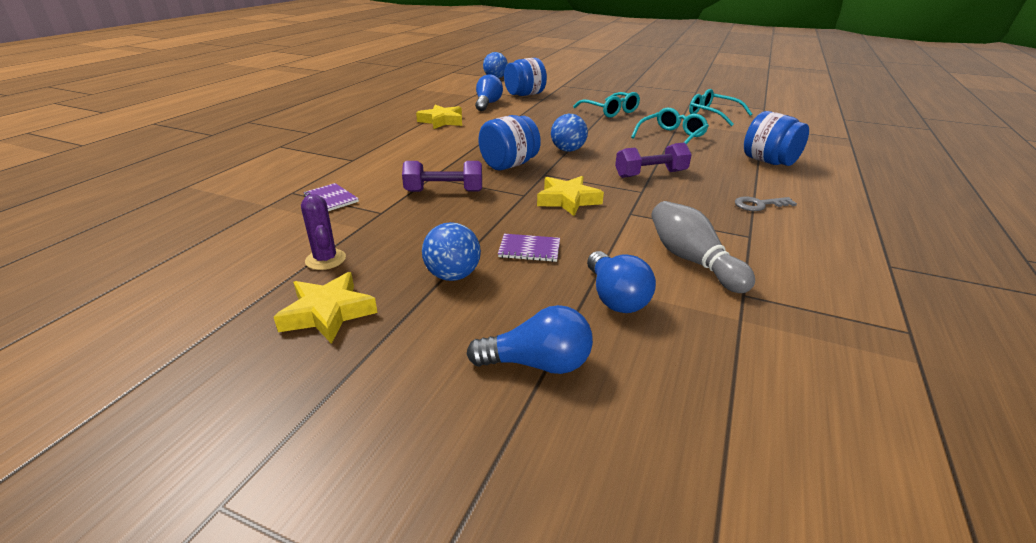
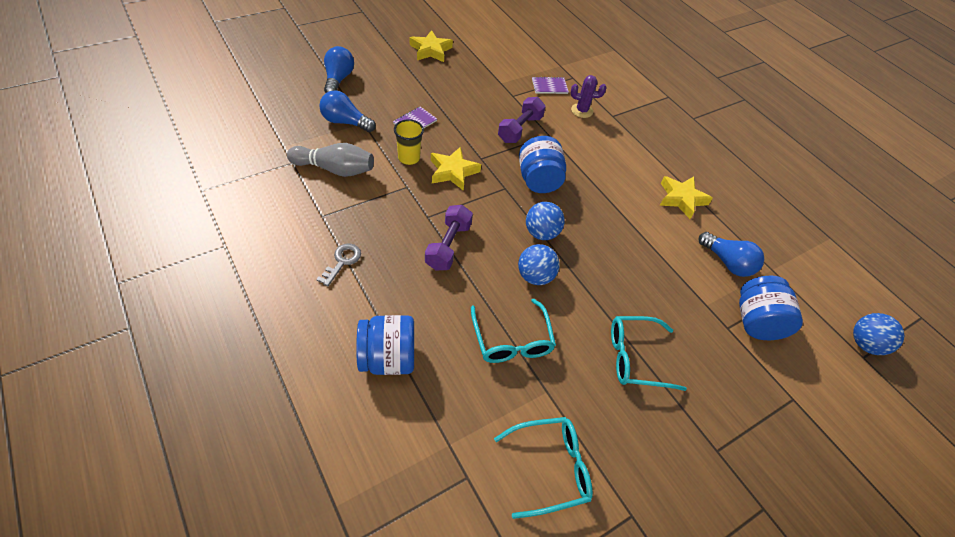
camera: 120 degrees right, 20 degrees up
purple cactus [301,194,346,270] -> purple cactus moved to [571,75,606,118]
blue ball [422,222,481,281] -> blue ball moved to [518,244,559,285]
blue light bulb [466,305,593,374] -> blue light bulb turned 150 degrees clockwise [324,46,354,93]
none -> yellow cup [394,119,424,165]

